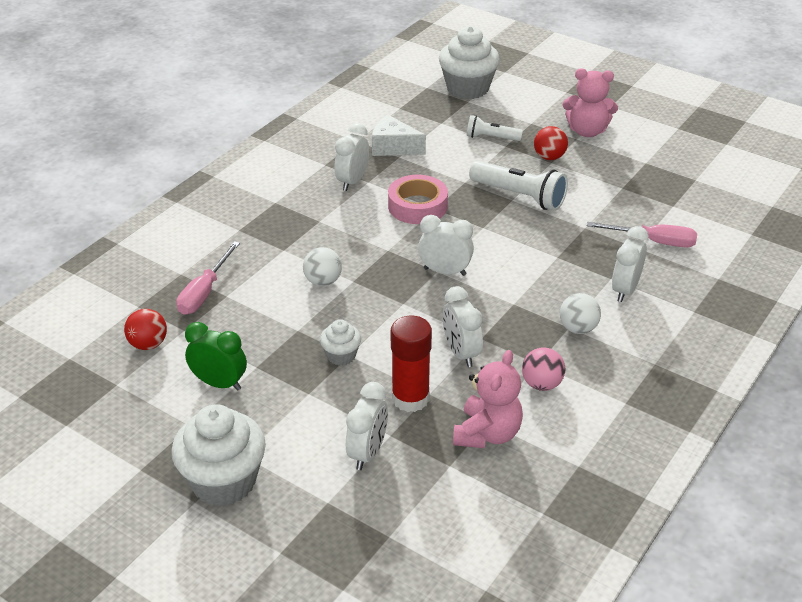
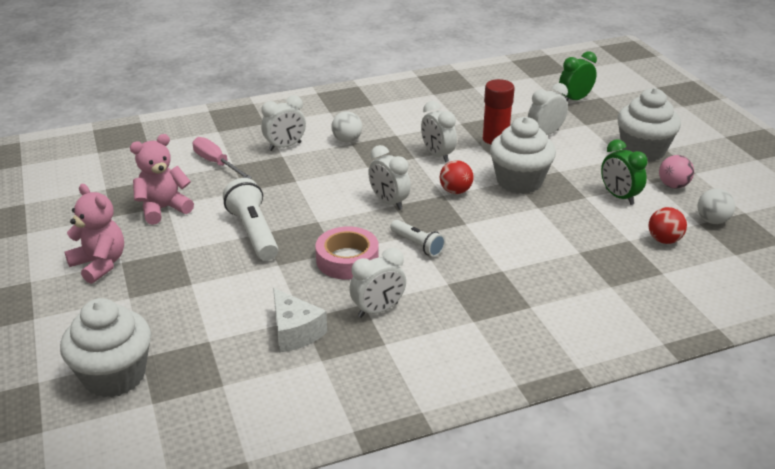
camera: 145 degrees left, 5 degrees down
pink screwdriver [176,241,240,315] -> none
white ball [303,247,342,286] -> white ball moved to [697,189,735,224]
white cupcake [320,319,361,366] -> white cupcake [490,117,556,194], size x1.98
white clock [443,286,483,367] -> white clock turned 135 degrees clockwise [421,101,457,162]
pink teddy bear [453,350,523,448] -> pink teddy bear moved to [130,134,194,225]
white flashlight [466,115,523,141] -> white flashlight moved to [390,220,445,257]
pink ball [522,347,565,391] -> pink ball moved to [659,155,694,188]
red ball [534,126,568,160] -> red ball moved to [440,160,474,194]
none -> green clock [559,51,597,101]

